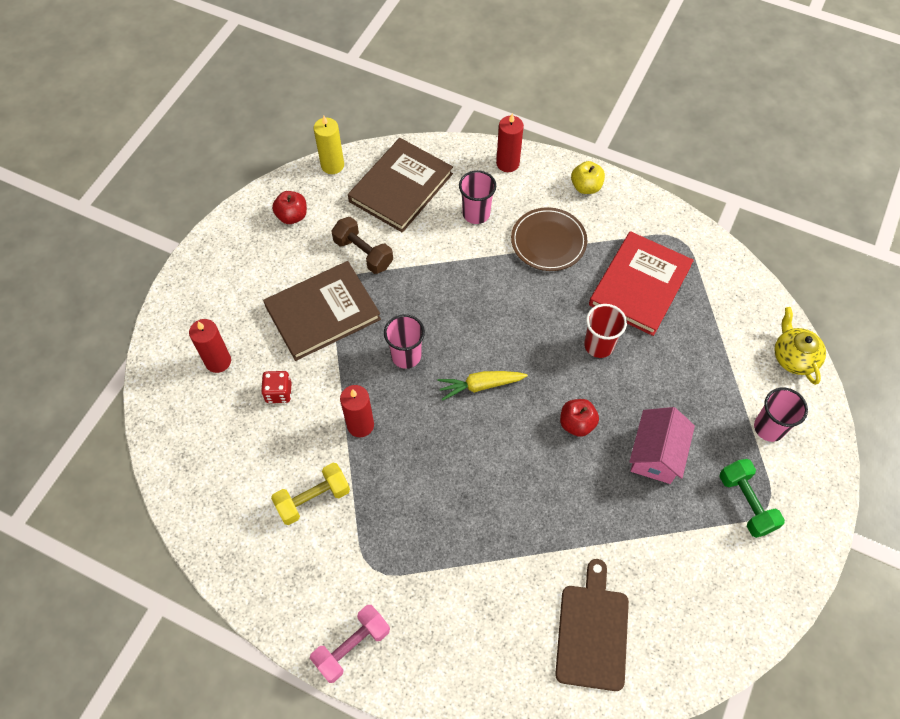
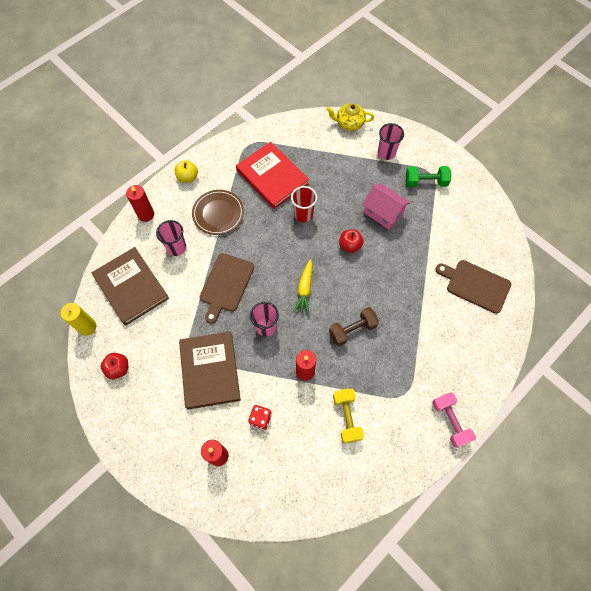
camera: 70 degrees left, 5 degrees up
brown dumbbell [331,217,393,274] -> brown dumbbell moved to [329,307,379,346]
none -> brown cutting board [200,253,254,324]

